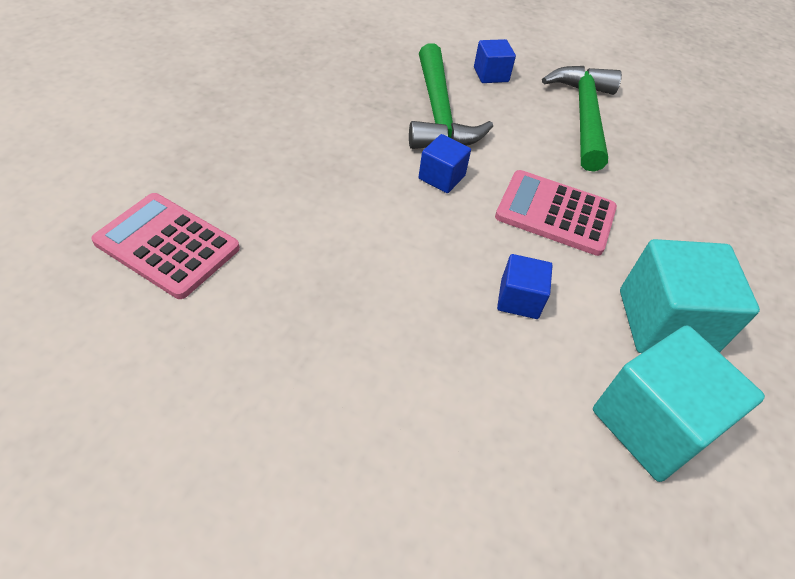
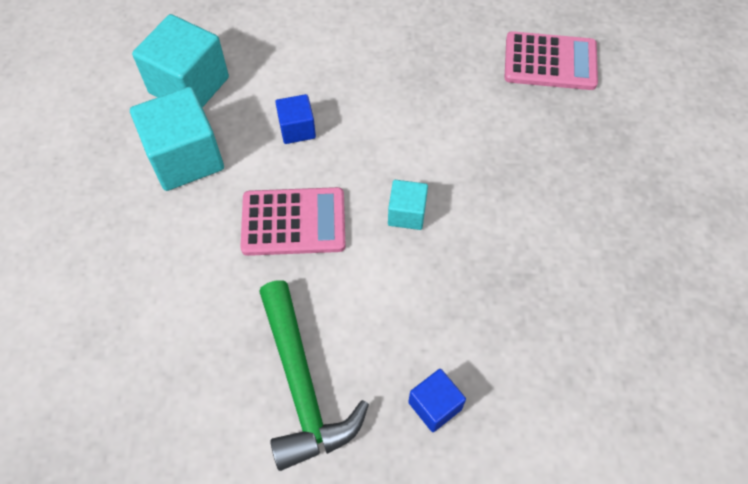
camera: 160 degrees right, 10 degrees up
green hammer [409,43,493,149] -> none
blue cube [419,134,471,193] -> turquoise cube [388,180,428,230]

